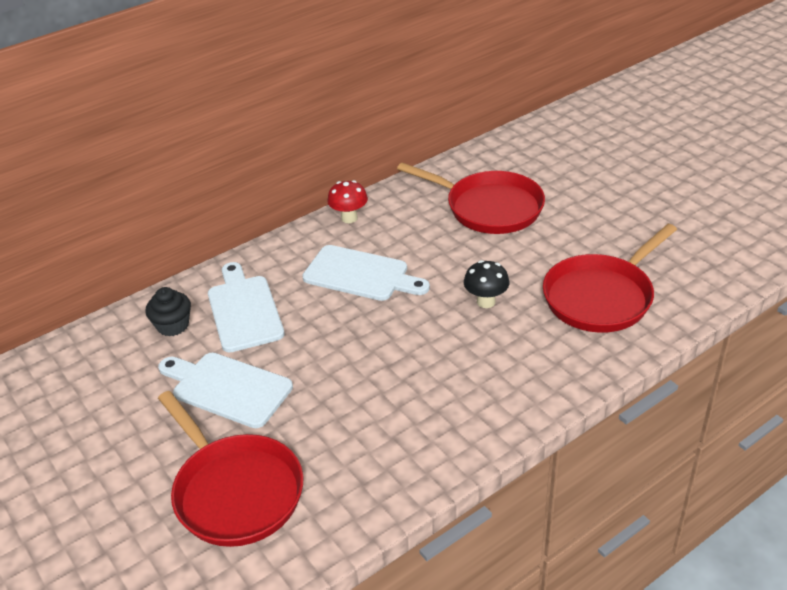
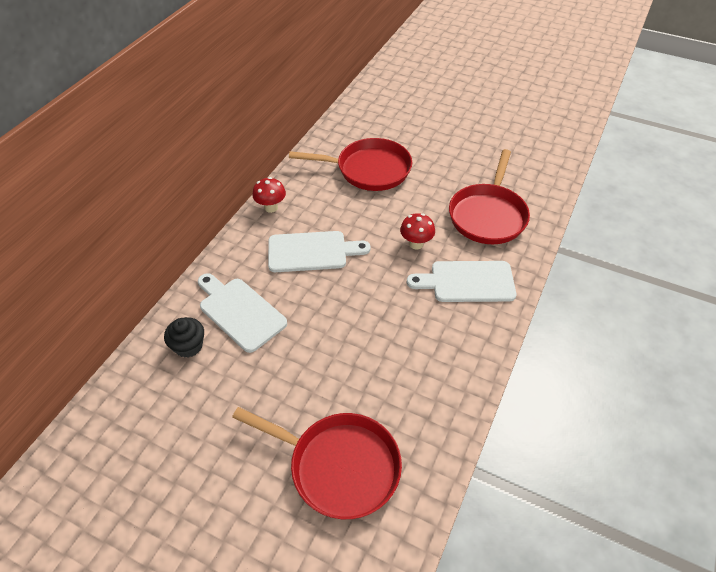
camera: 30 degrees left, 10 degrees up
white cutting board [158,353,293,428] -> white cutting board moved to [407,261,516,302]
black mushroom [464,260,509,308] -> red mushroom [400,213,435,249]

